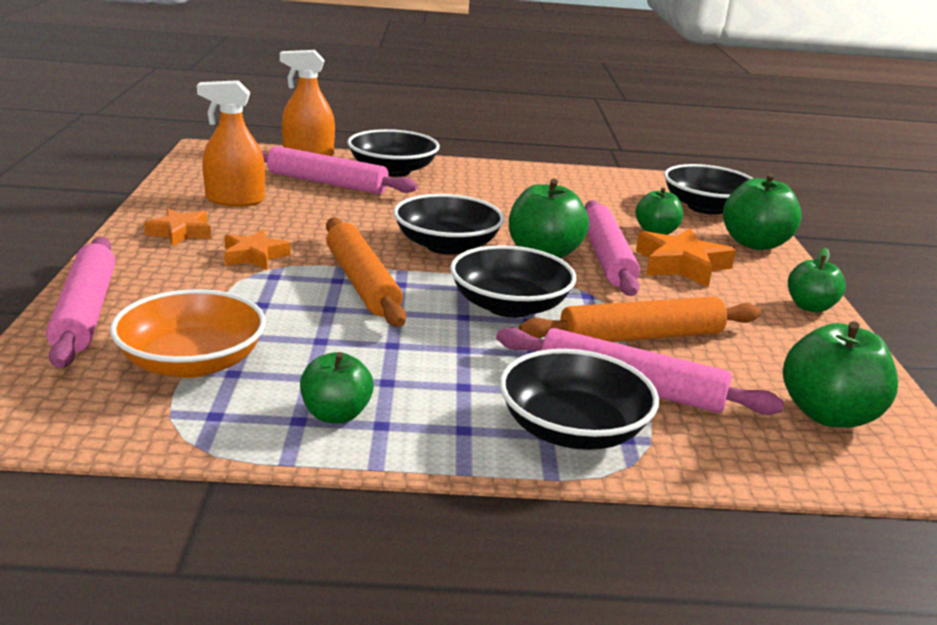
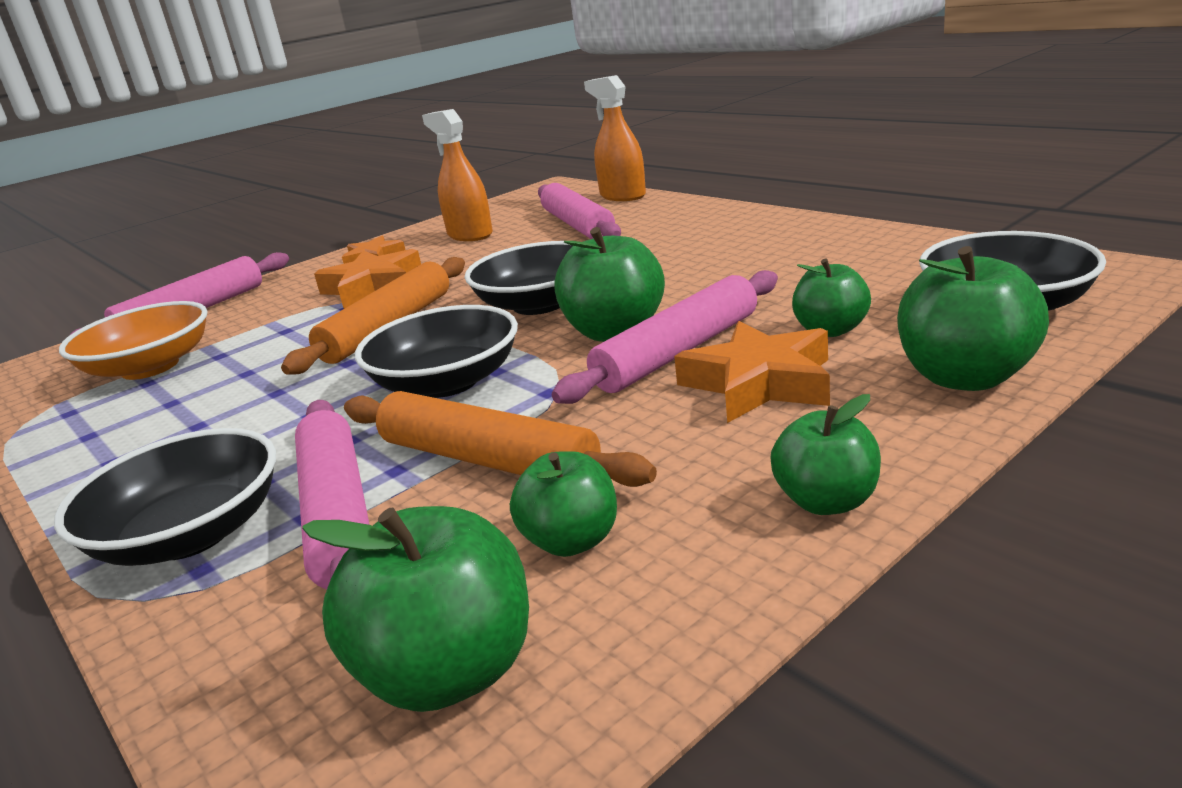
camera: 55 degrees right, 0 degrees up
orange star [224,230,290,270] -> orange star [314,249,421,309], size x1.53
green apple [300,352,374,423] -> green apple moved to [510,451,617,557]
black bowl [347,129,440,177] -> none

